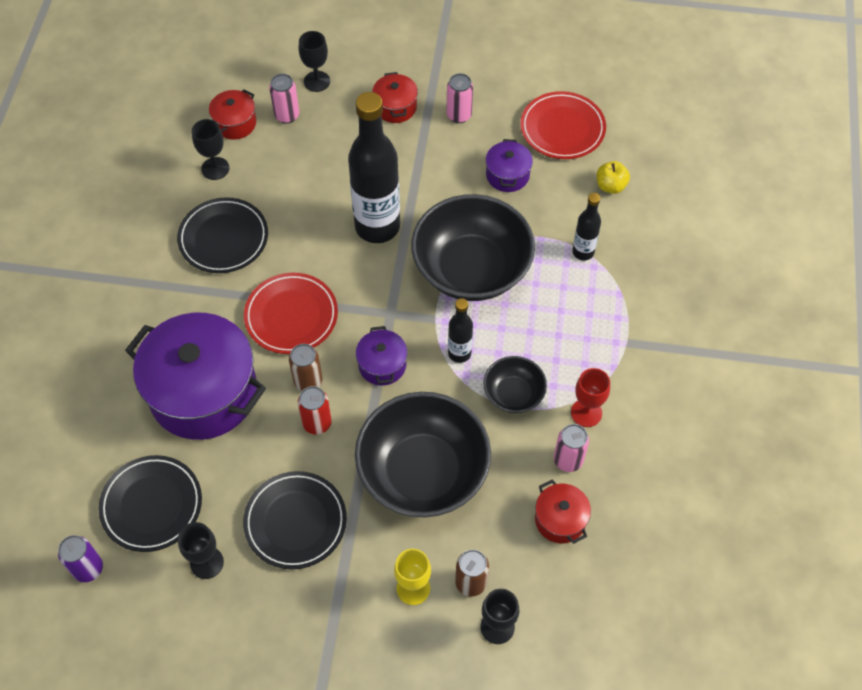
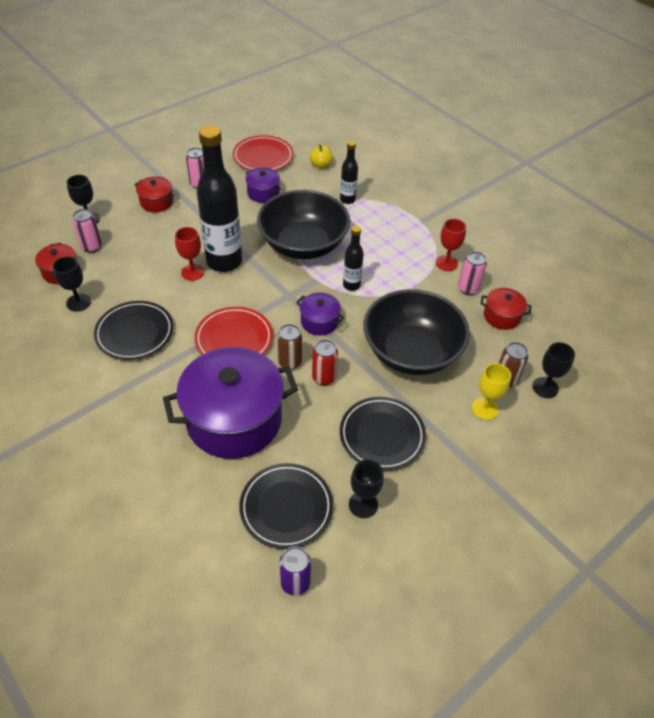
camera: 50 degrees left, 10 degrees down
black bowl [484,356,547,413] -> none
none -> red goblet [175,227,204,281]

